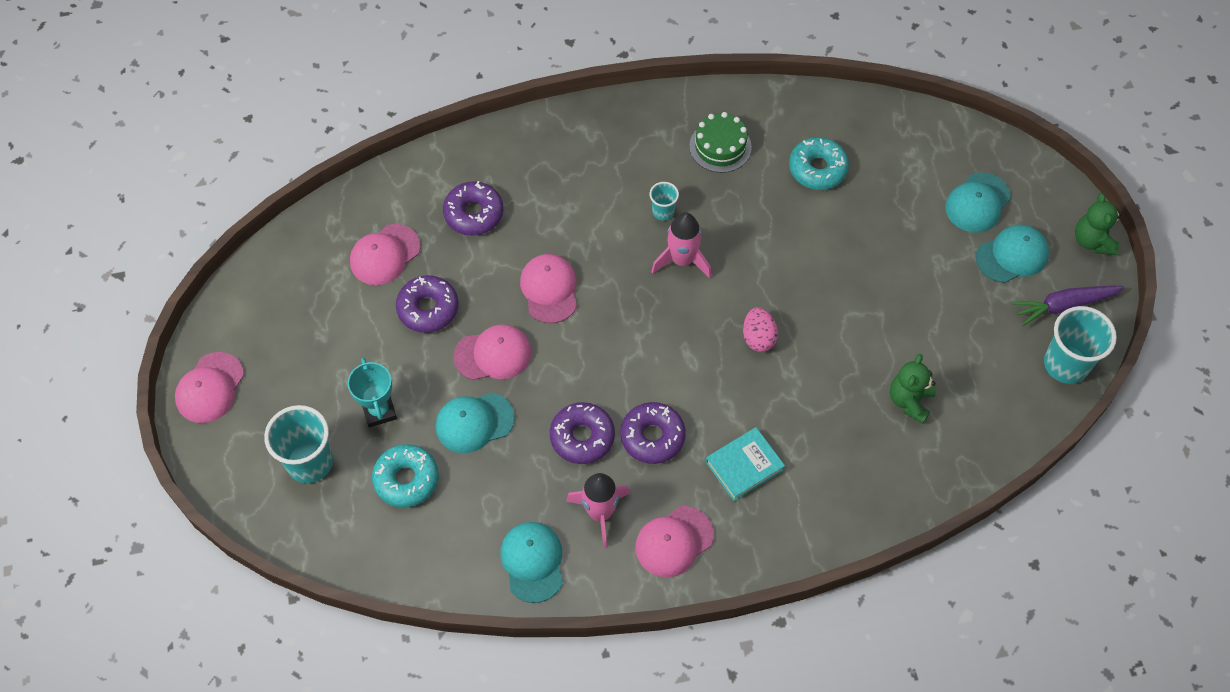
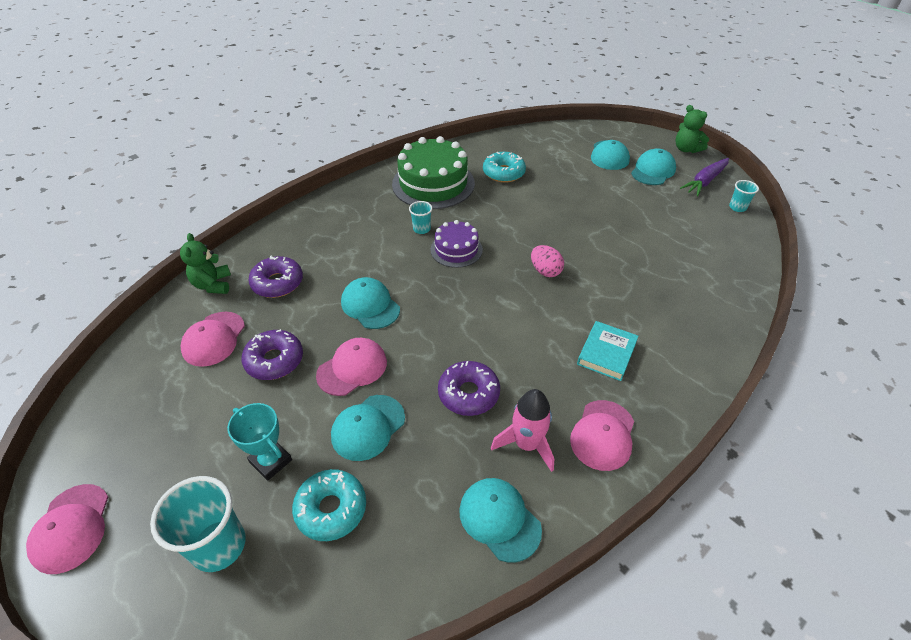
camera: 30 degrees left, 15 degrees down
pink cap [520,254,577,323] -> turquoise cap [341,277,400,329]
purple donut [620,402,686,464] -> none
pink rocket [651,212,711,278] -> purple cake [430,220,483,268]
green cake [689,112,752,173] -> green cake [392,136,475,209], size x1.79
green teddy bear [890,354,936,424] -> green teddy bear moved to [180,233,231,294]
turquoise cup [1044,306,1117,384] -> turquoise cup [729,180,759,212], size x0.51

